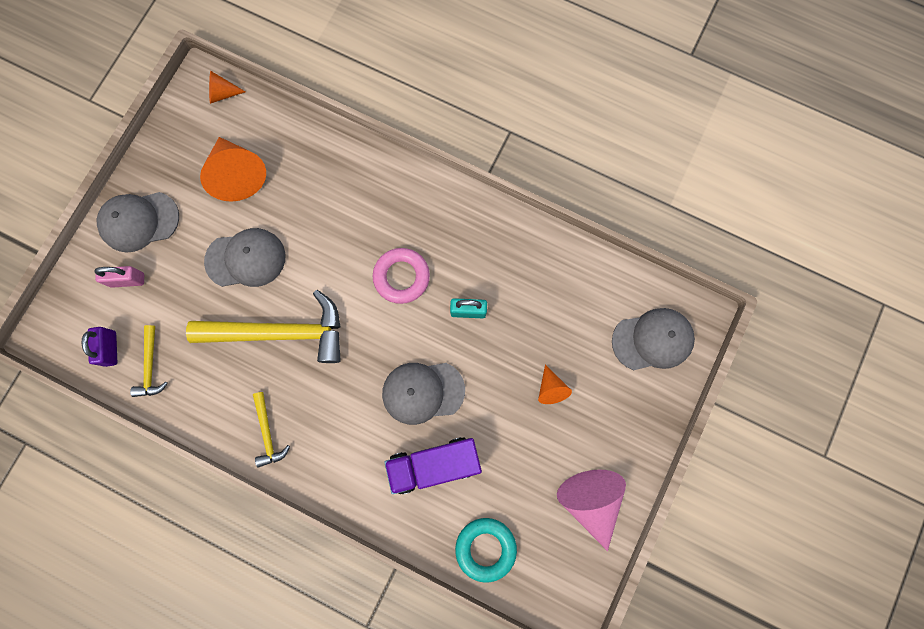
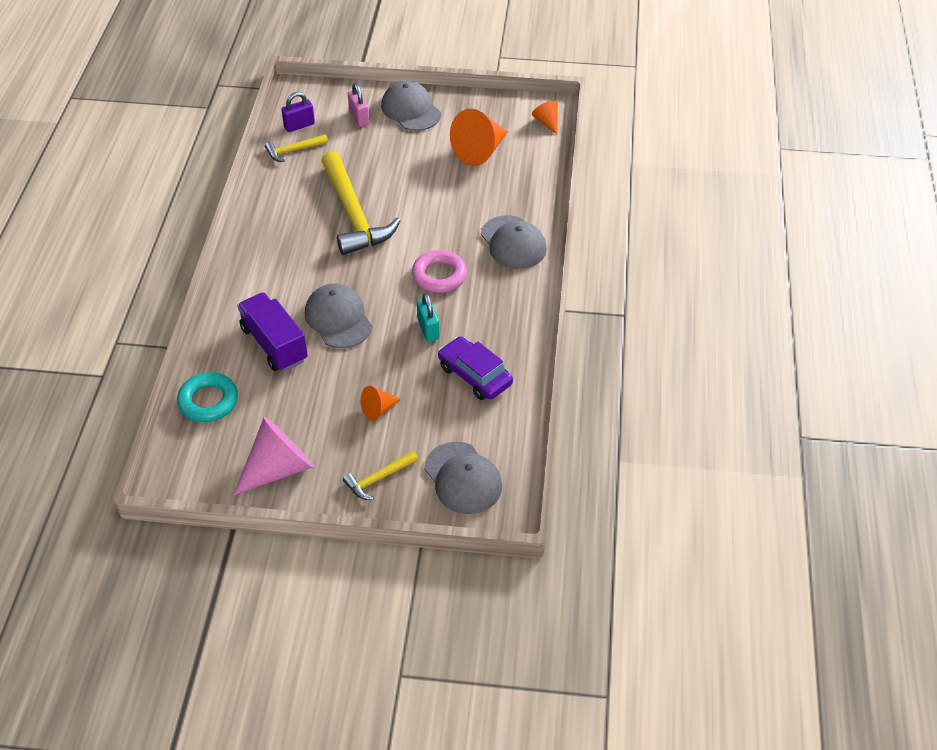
camera: 70 degrees right, 30 degrees down
grey cap [204,228,286,287] -> grey cap moved to [481,215,547,269]
yellow hammer [253,392,290,468] -> yellow hammer moved to [343,450,418,500]
none -> purple car [438,336,513,400]

